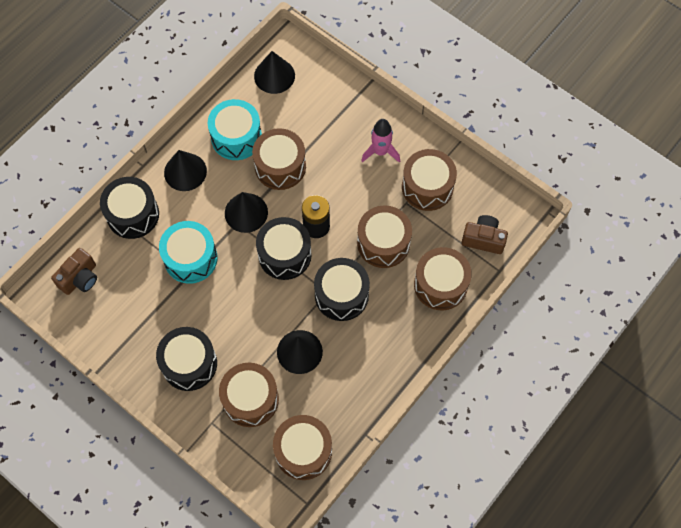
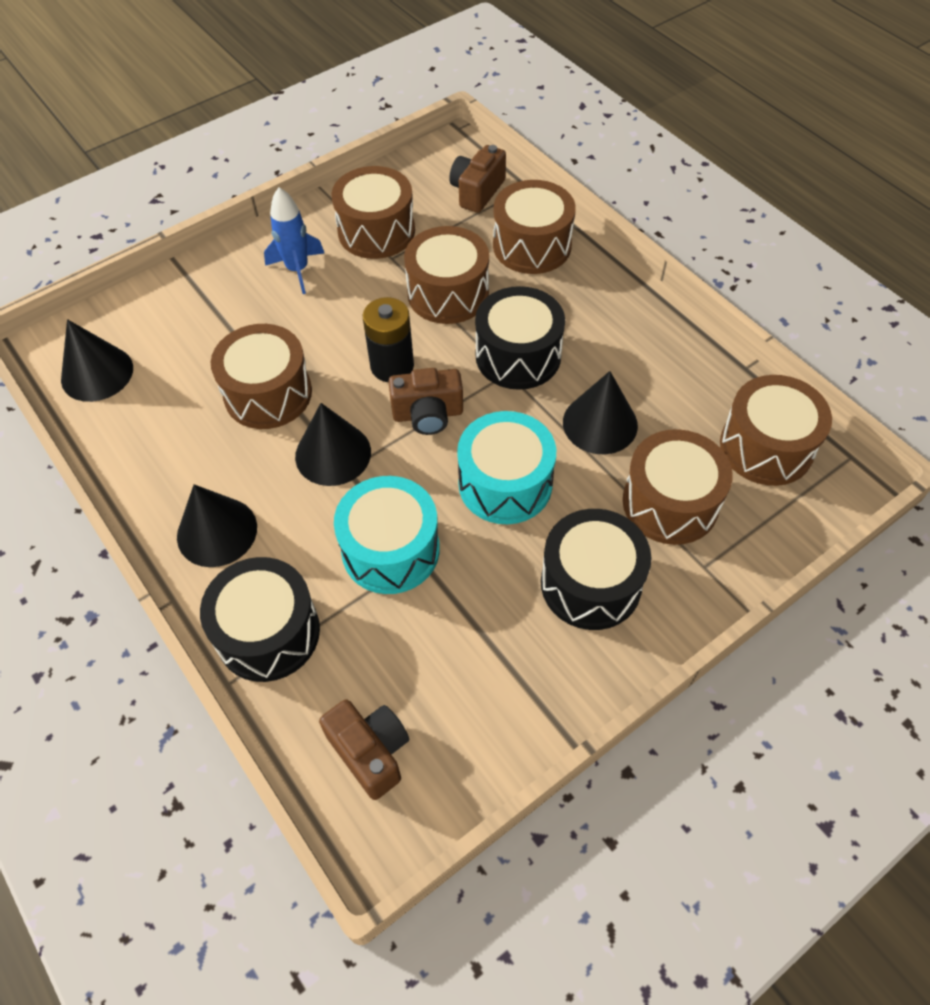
camera: 75 degrees left, 10 degrees down
turquoise drum [208,99,262,160] -> turquoise drum moved to [457,411,556,524]
black drum [256,217,312,280] -> brown camera [388,368,463,435]
pink rocket [361,119,400,163] -> blue rocket [264,187,324,294]

